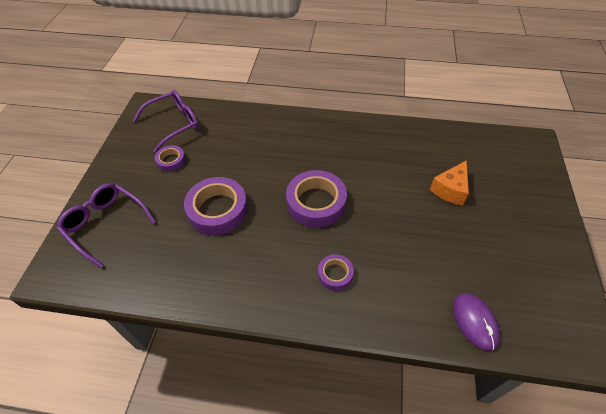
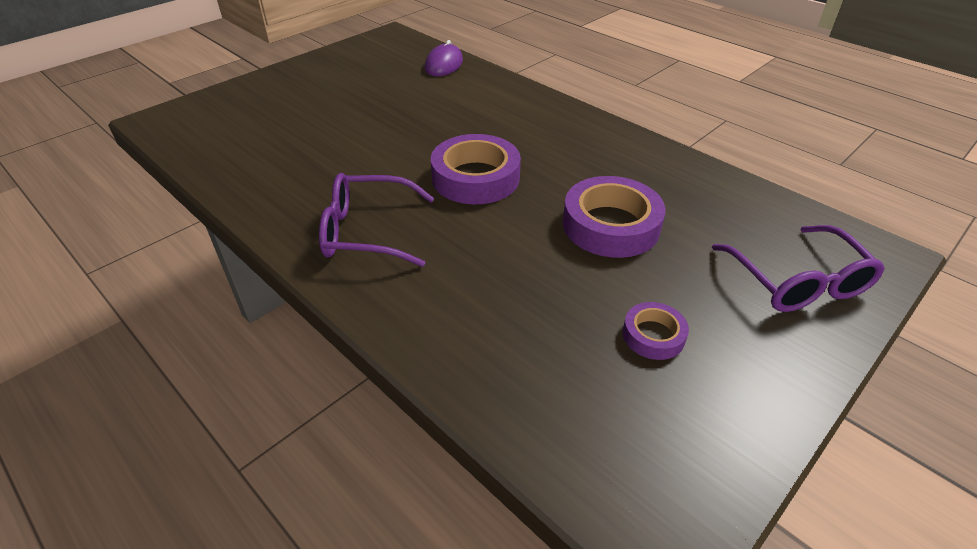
camera: 145 degrees left, 10 degrees down
purple glasses [133,90,199,153] -> purple glasses moved to [319,173,435,267]
purple tape [318,254,354,291] -> none
orange cheese [430,160,469,205] -> none

